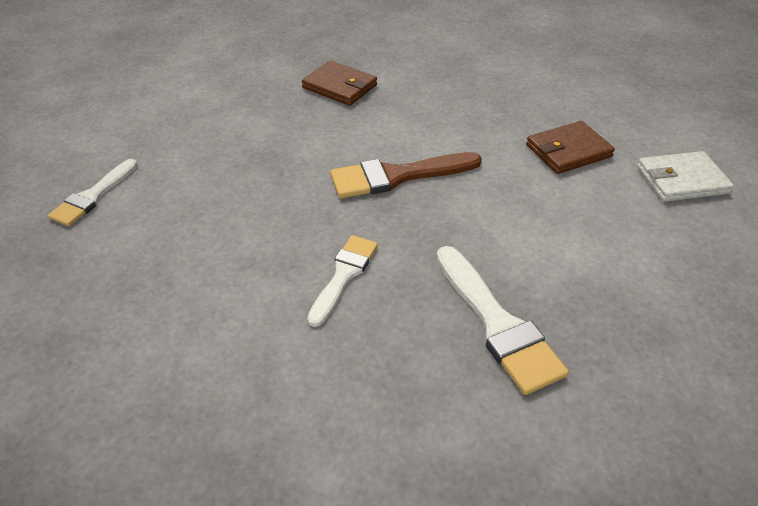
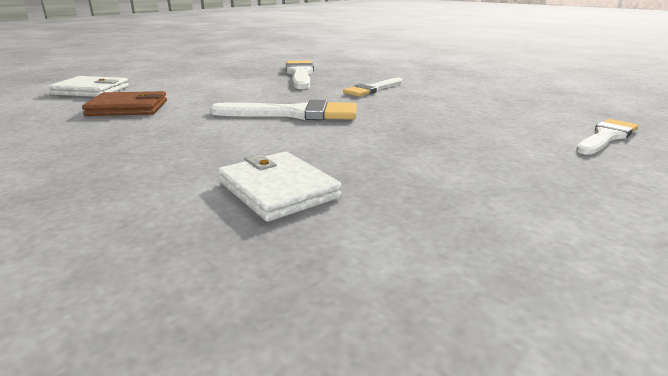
camera: 160 degrees left, 20 degrees down
brown wallet [302,61,377,106] -> white wallet [218,152,342,222]
brown brush [330,152,482,198] -> white brush [210,100,357,120]

